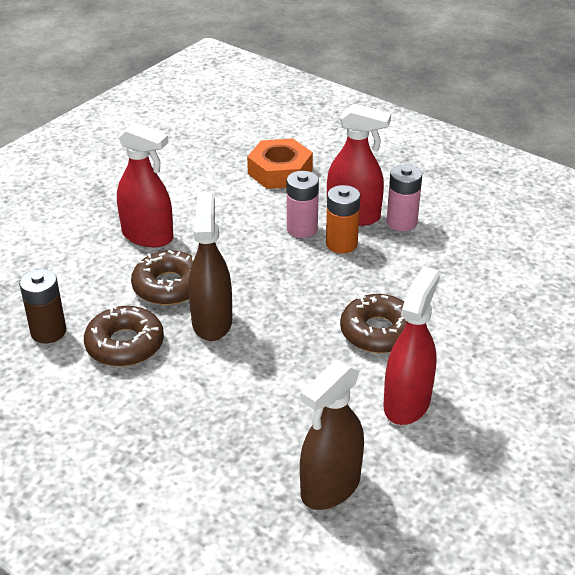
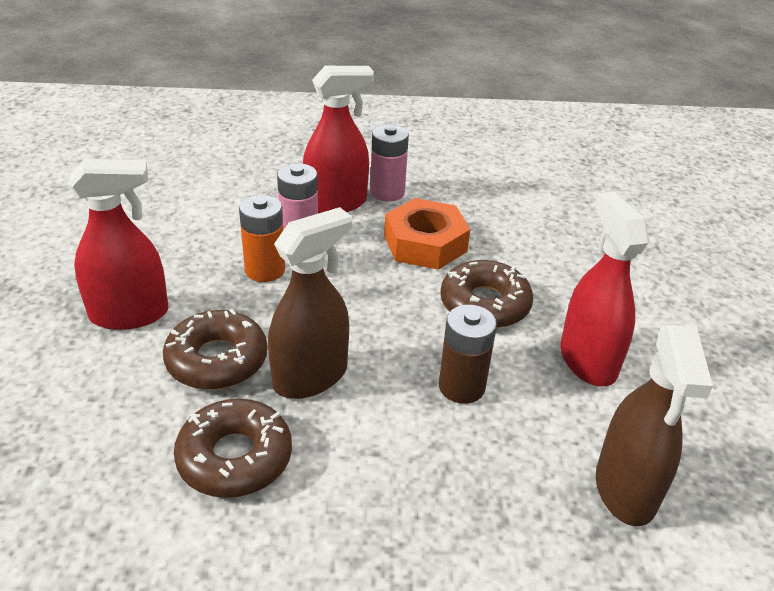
camera: 40 degrees left, 0 degrees up
brown battery [19,269,66,344] -> brown battery moved to [439,305,497,404]
brown spray bottle [188,192,232,341] -> brown spray bottle turned 90 degrees clockwise [268,207,352,399]
orange nut [247,138,313,189] -> orange nut moved to [384,198,470,270]
orange battery [326,185,360,254] -> orange battery moved to [239,195,285,282]

